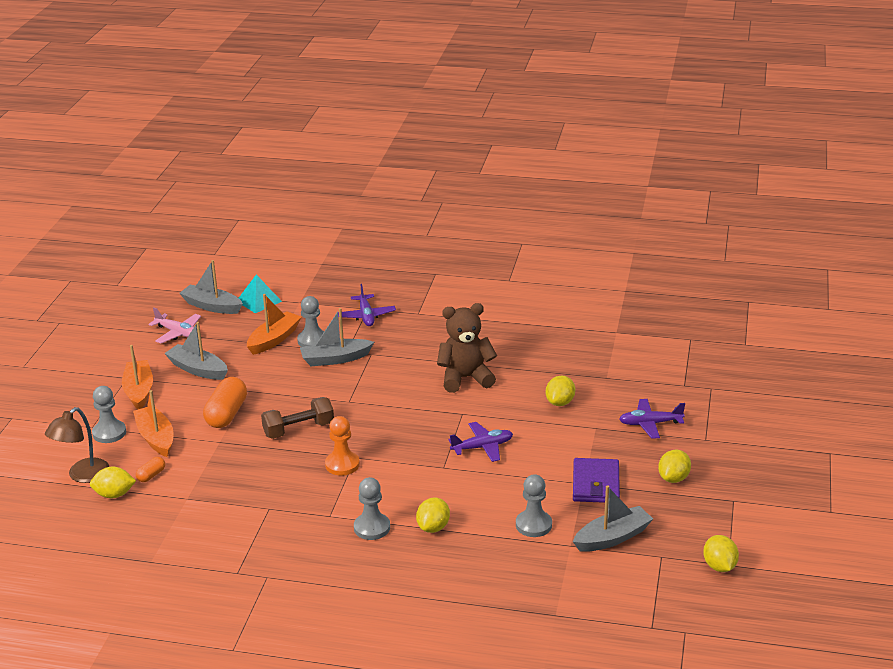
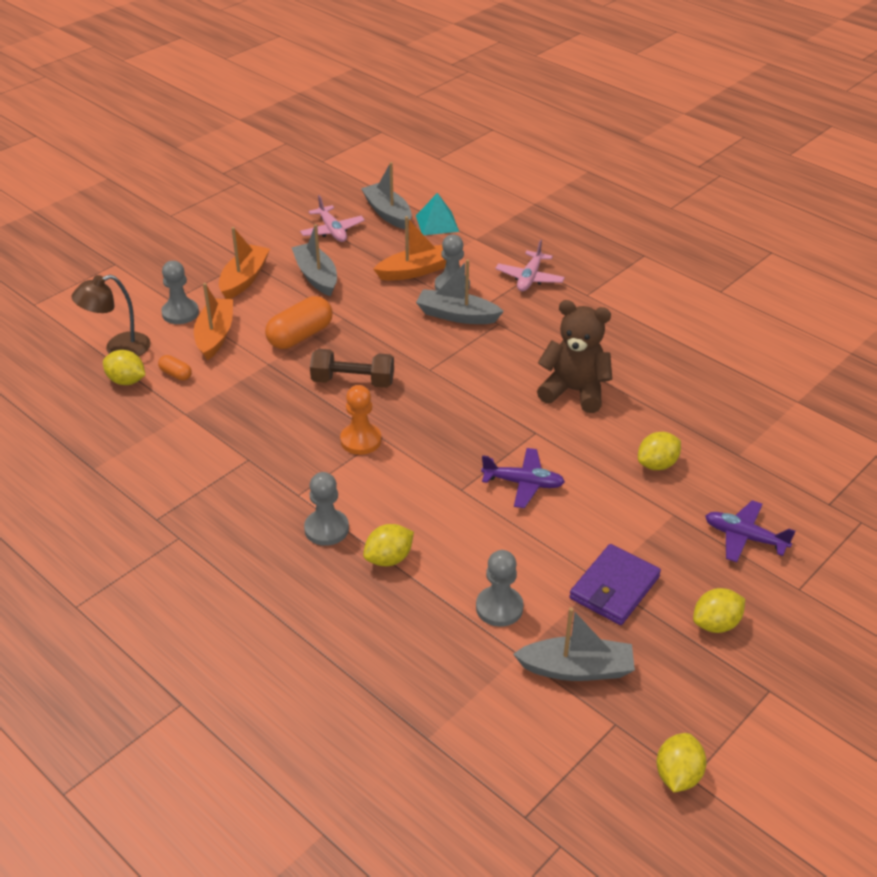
camera: 30 degrees right, 10 degrees up
orange capsule [136,457,165,482] -> orange capsule turned 60 degrees clockwise [158,355,192,381]
purple plane [338,284,396,326] -> pink plane [495,240,565,291]

